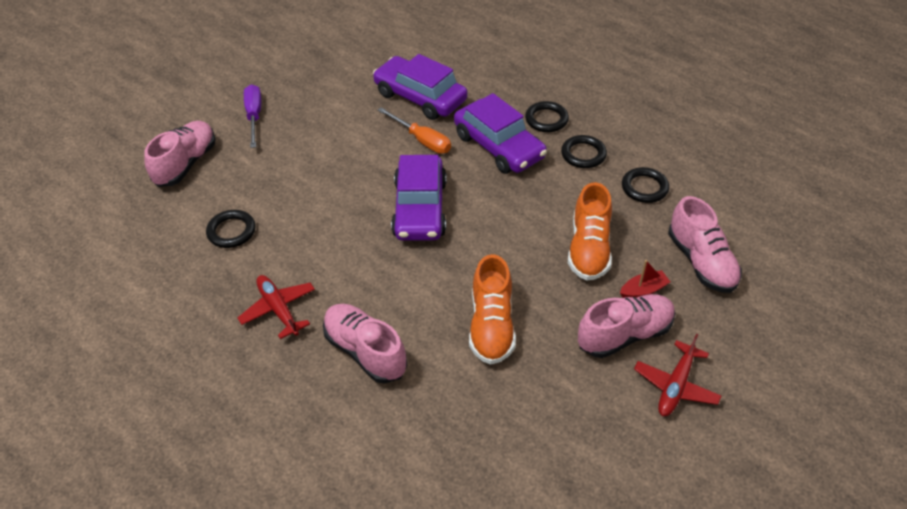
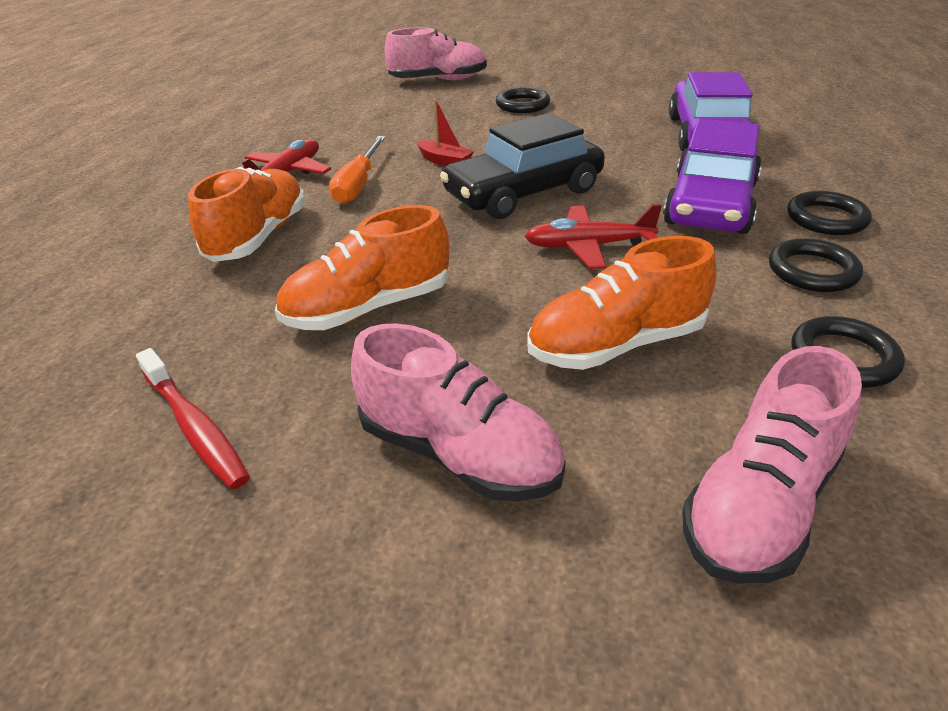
camera: 60 degrees right, 10 degrees down
black ring [206,210,255,248] -> black ring moved to [496,87,550,113]
purple screwdriver [244,84,261,148] -> none
pink shoe [323,304,407,384] -> orange shoe [188,167,305,262]
orange screwdriver [377,107,451,154] -> orange screwdriver moved to [329,136,385,204]
purple car [391,155,447,241] -> black car [440,113,605,219]
red boat [620,260,671,298] -> red boat moved to [417,99,474,166]
red plane [634,334,721,416] -> red plane moved to [525,204,662,269]
none -> red toothbrush [136,348,250,489]

